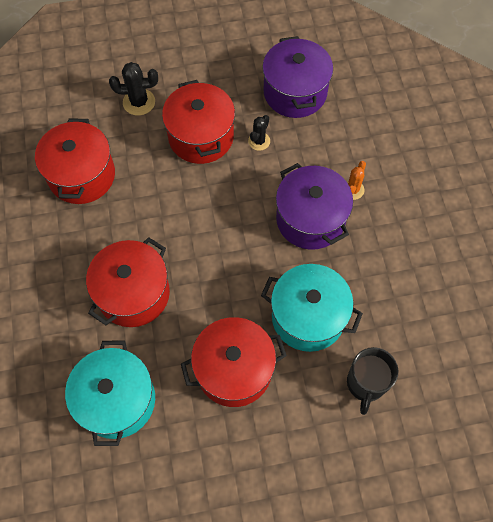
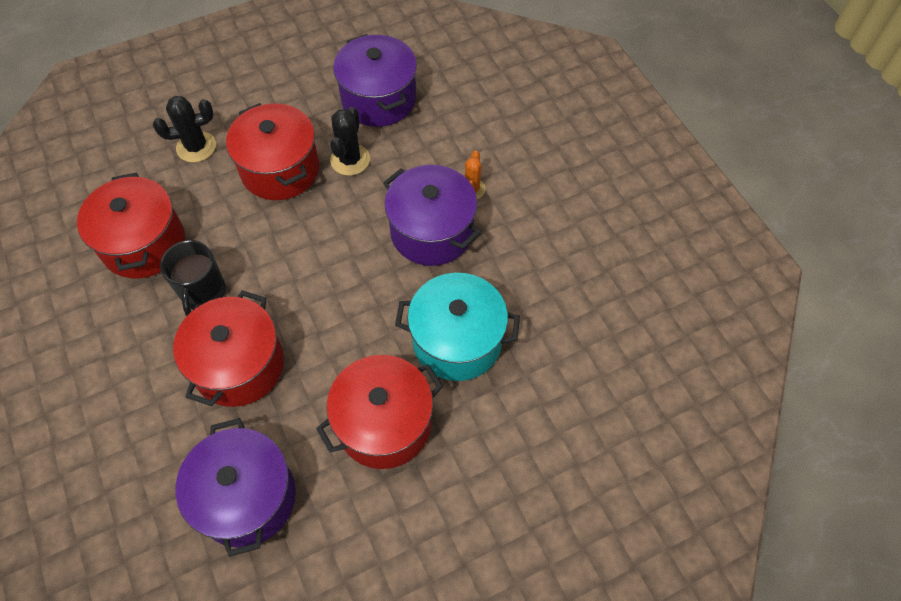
camera: 15 degrees left, 5 degrees down
turquoise pot [65,341,155,446] -> purple pot [176,418,296,557]
black cactus [248,115,270,151] -> black cactus [330,107,370,176], size x1.51
black mug [347,347,398,415] -> black mug moved to [160,240,226,316]

